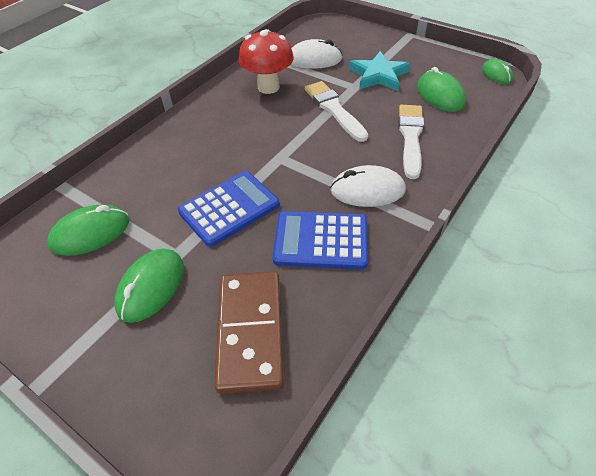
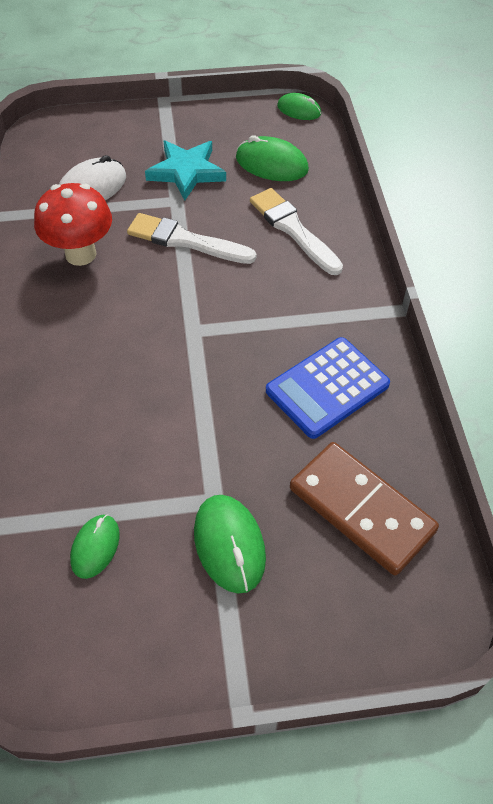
camera: 45 degrees left, 5 degrees up
green mouse [47,205,129,256] -> green mouse [70,515,120,579], size x0.65
blue calculator [178,171,280,247] -> none
white mouse [330,165,406,207] -> none

